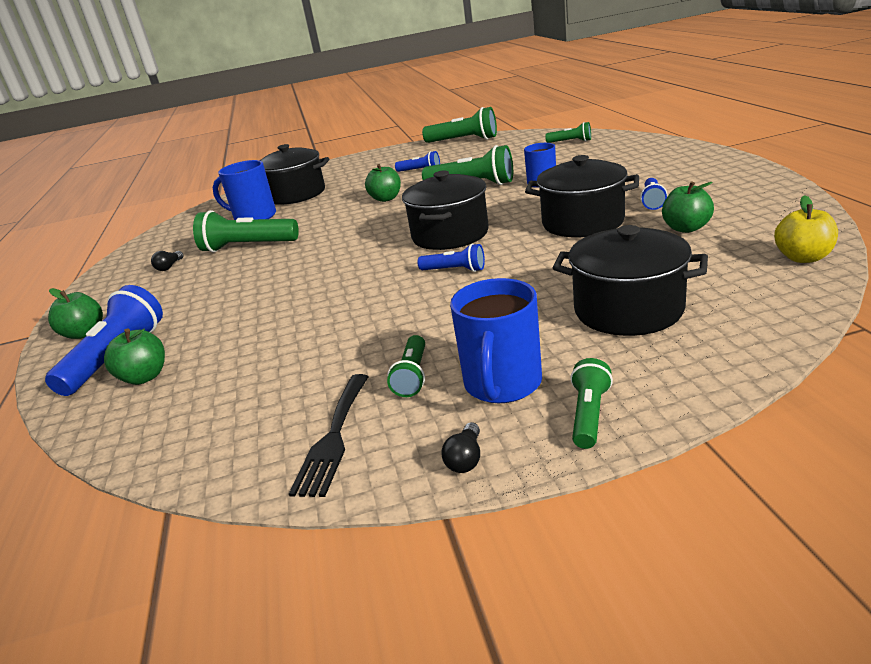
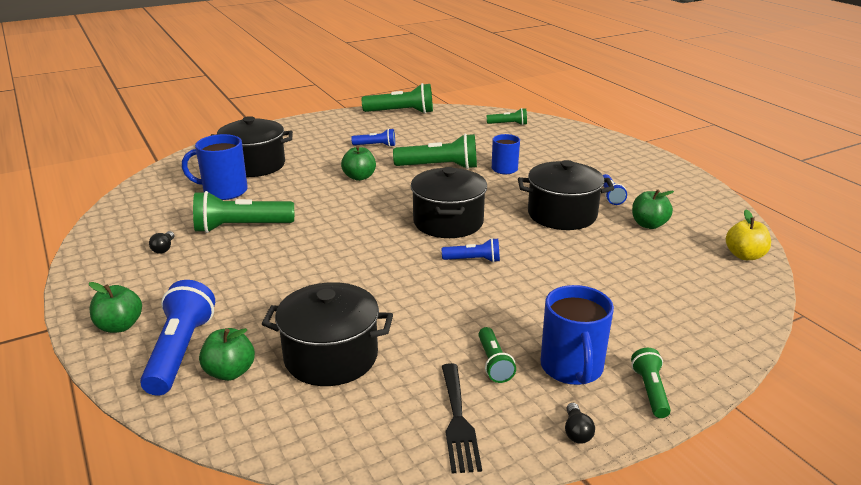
camera: 20 degrees left, 0 degrees up
black pot [553,225,708,336] -> black pot moved to [262,282,393,386]

